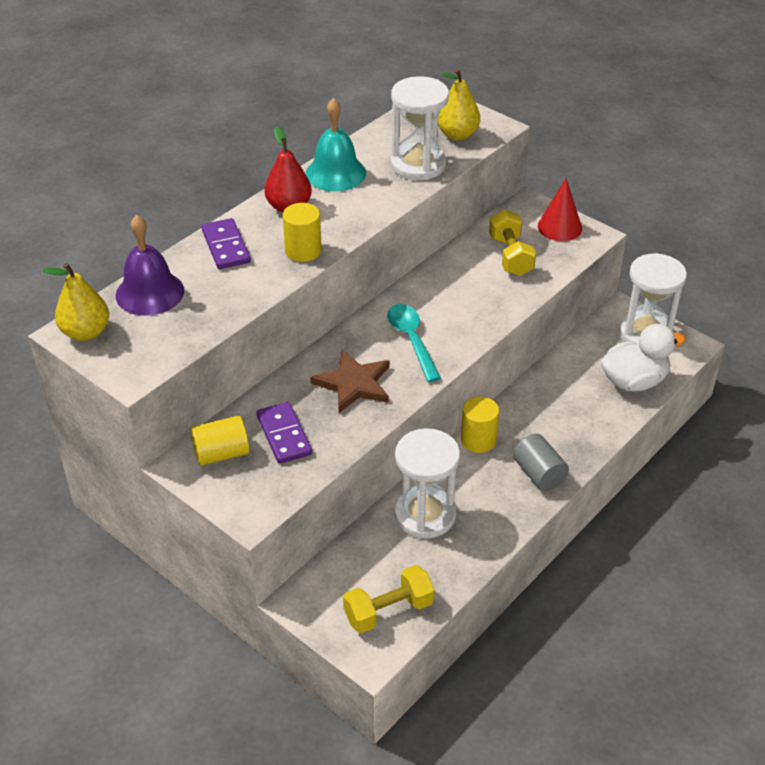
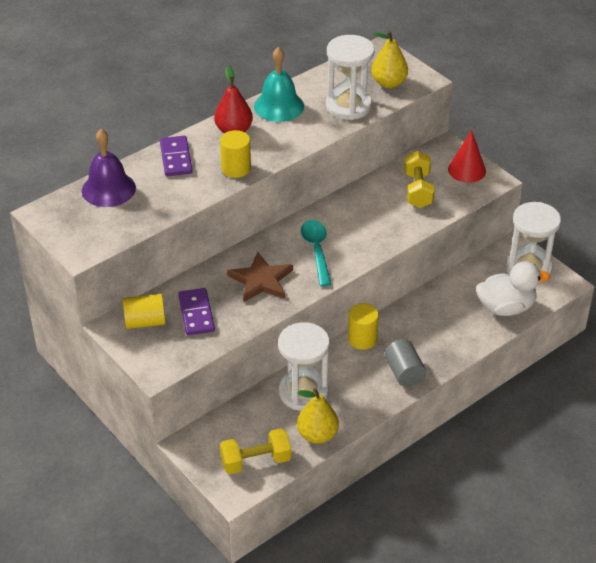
camera: 10 degrees right, 0 degrees up
yellow pear [42,263,109,341] -> yellow pear moved to [297,388,339,444]

